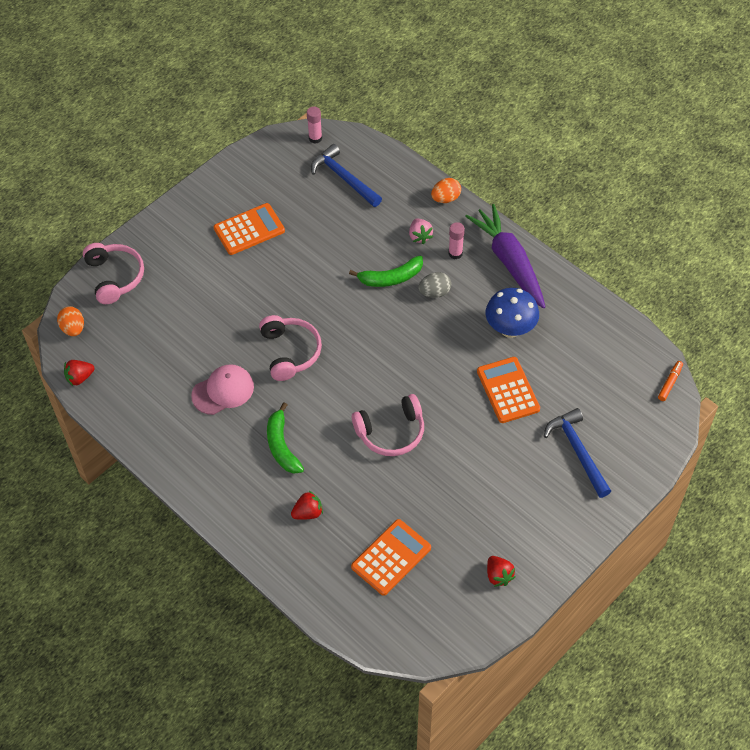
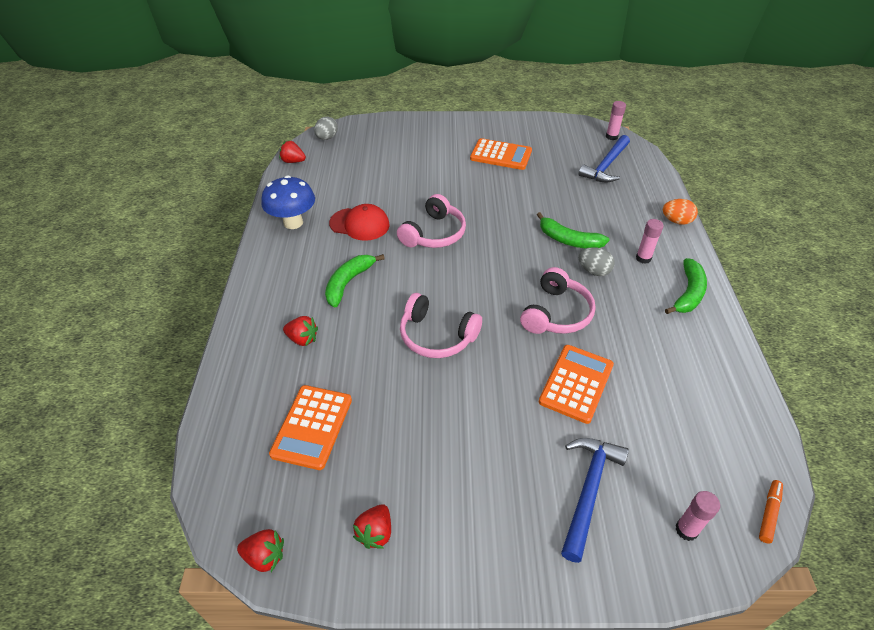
camera: 45 degrees right, 10 degrees down
orange egg [57,306,84,336] -> grey egg [314,116,338,140]
pink headphones [83,243,144,304] -> pink headphones moved to [520,267,596,334]
pink cap [191,364,254,415] -> red cap [329,204,390,241]
blue hammer [311,144,382,207] -> blue hammer turned 150 degrees counterclockwise [579,135,630,183]
orange calculator [351,519,431,596] -> orange calculator turned 105 degrees clockwise [269,385,352,470]
pink strawberry [409,218,433,244] -> none
purple carrot [465,204,545,308] -> green banana [665,258,707,314]
blue mushroom [486,288,539,338] -> blue mushroom moved to [261,175,315,229]
orange marker [658,361,683,401] -> orange marker turned 45 degrees counterclockwise [759,480,783,544]
none -> red strawberry [237,529,284,572]
none -> pink glue stick [676,491,720,541]

